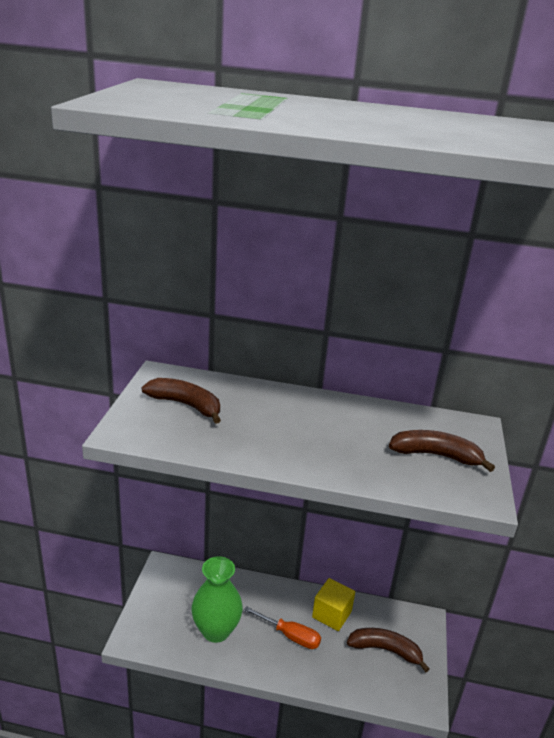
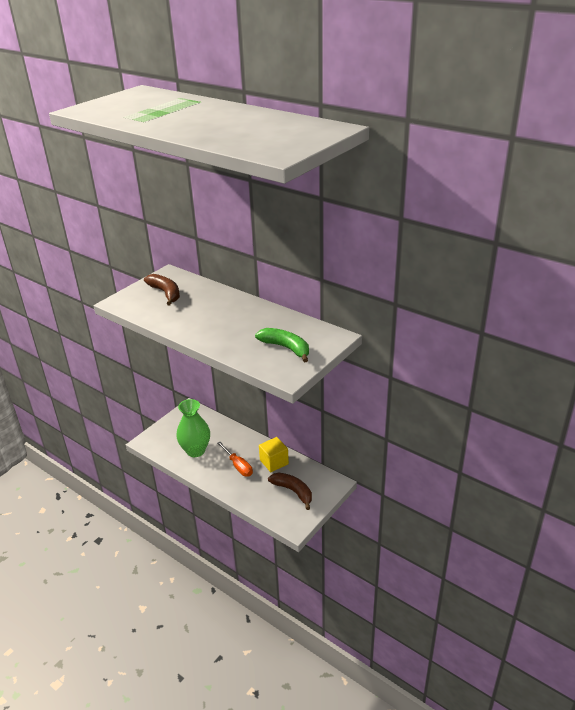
camera: 30 degrees right, 5 degrees up
brown banana [389,430,495,472] -> green banana [255,328,309,362]

